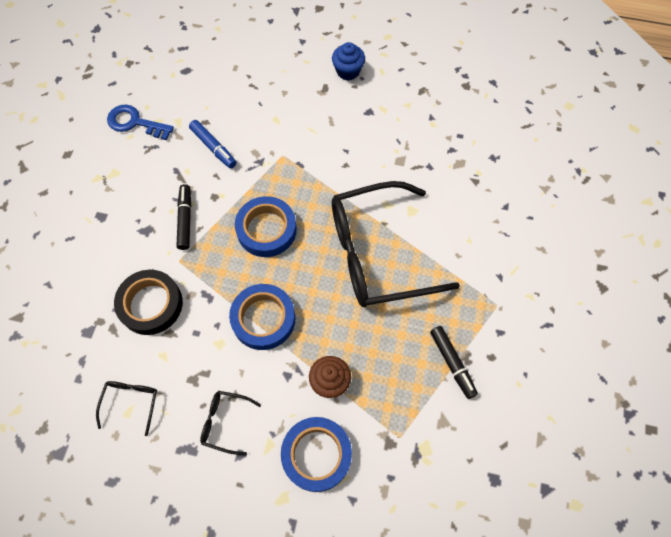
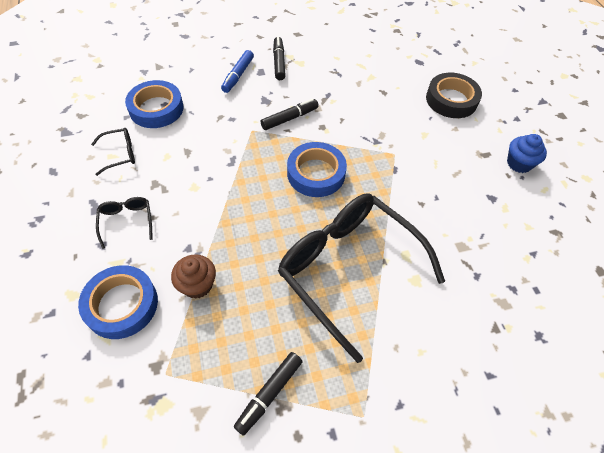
camera: 60 degrees right, 10 degrees down
blue key [107,105,174,140] -> none
black tape [114,270,183,335] -> black tape moved to [426,73,482,118]
blue marker [189,120,237,169] -> blue marker moved to [221,50,254,93]
blue tape [229,284,295,350] -> blue tape moved to [125,80,184,128]
none -> black marker [273,37,286,80]

